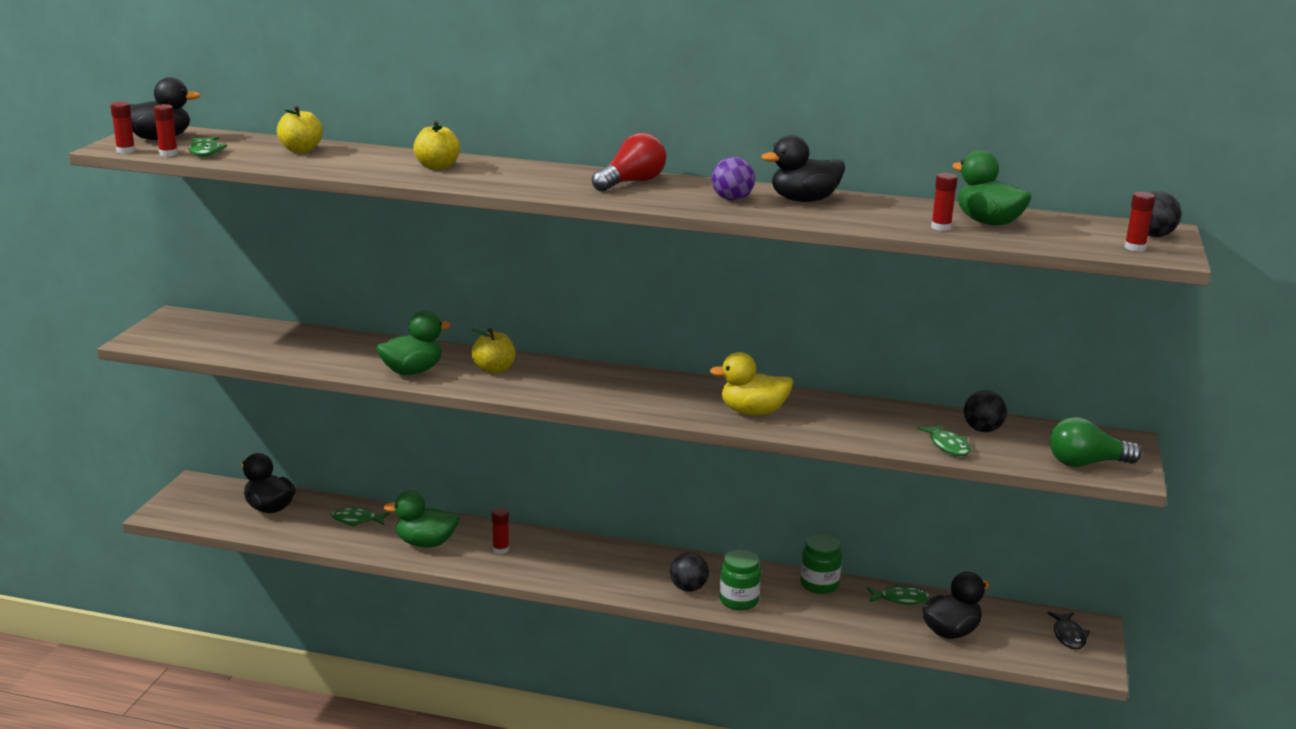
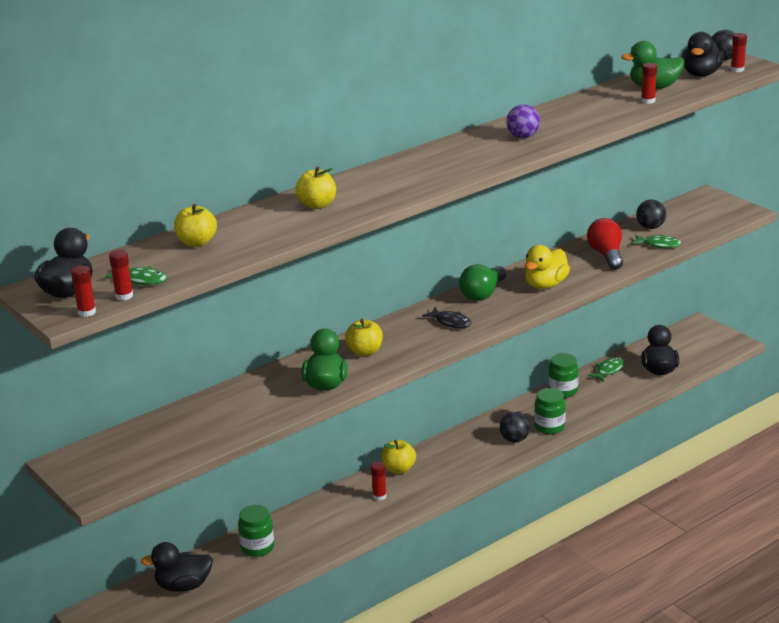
camera: 50 degrees left, 5 degrees up
green fish [331,507,390,527] -> green jar [238,505,274,557]
green duck [384,491,459,548] -> none
red light bulb [592,133,666,191] -> red light bulb moved to [587,218,623,270]
black duck [761,135,845,202] -> black duck moved to [682,32,724,77]
black fish [1047,612,1090,649] -> black fish moved to [422,307,471,328]
green light bulb [1050,417,1142,467] -> green light bulb moved to [459,264,507,301]
none -> yellow apple [381,440,416,474]

